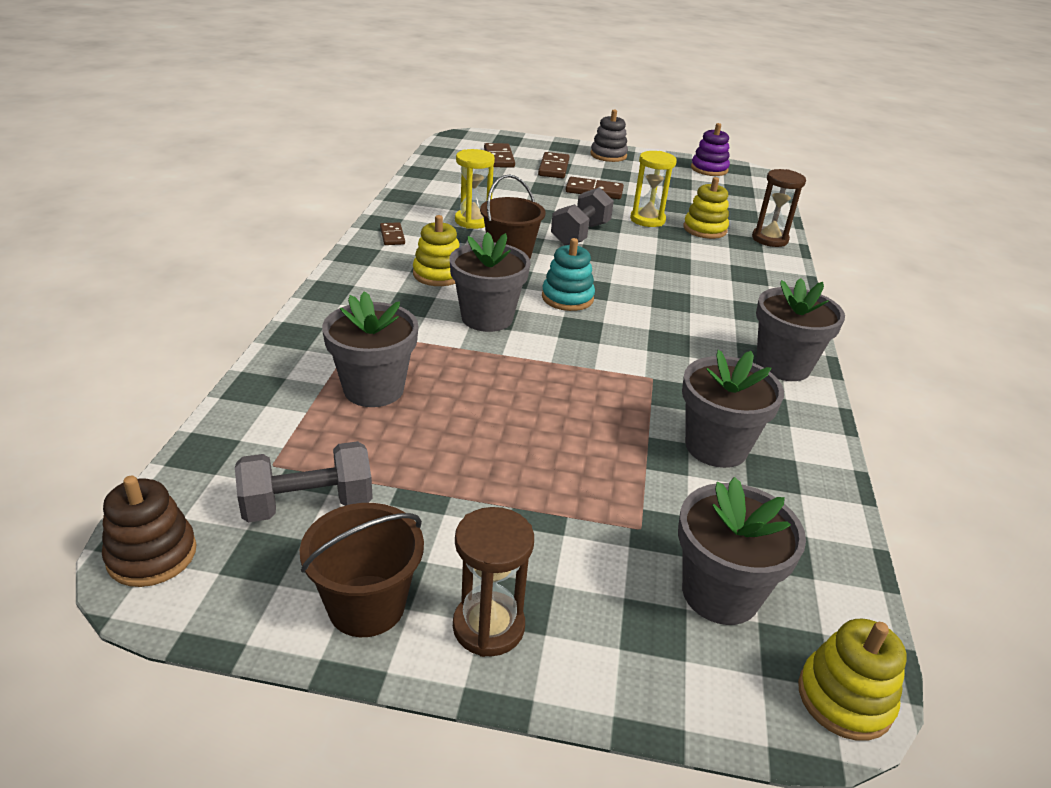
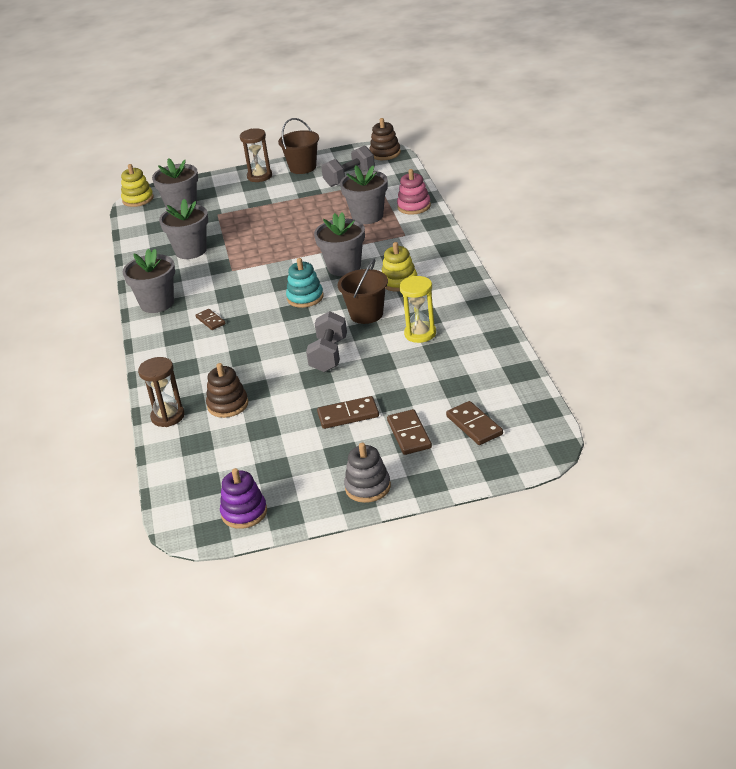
camera: 165 degrees right, 0 degrees up
brown domino [380,222,405,245] -> brown domino moved to [195,309,226,330]
yellow hourglass [630,151,677,227] -> none
yellow stacking toy [683,177,729,239] -> brown stacking toy [206,363,248,418]
none -> pink stacking toy [397,169,431,215]

